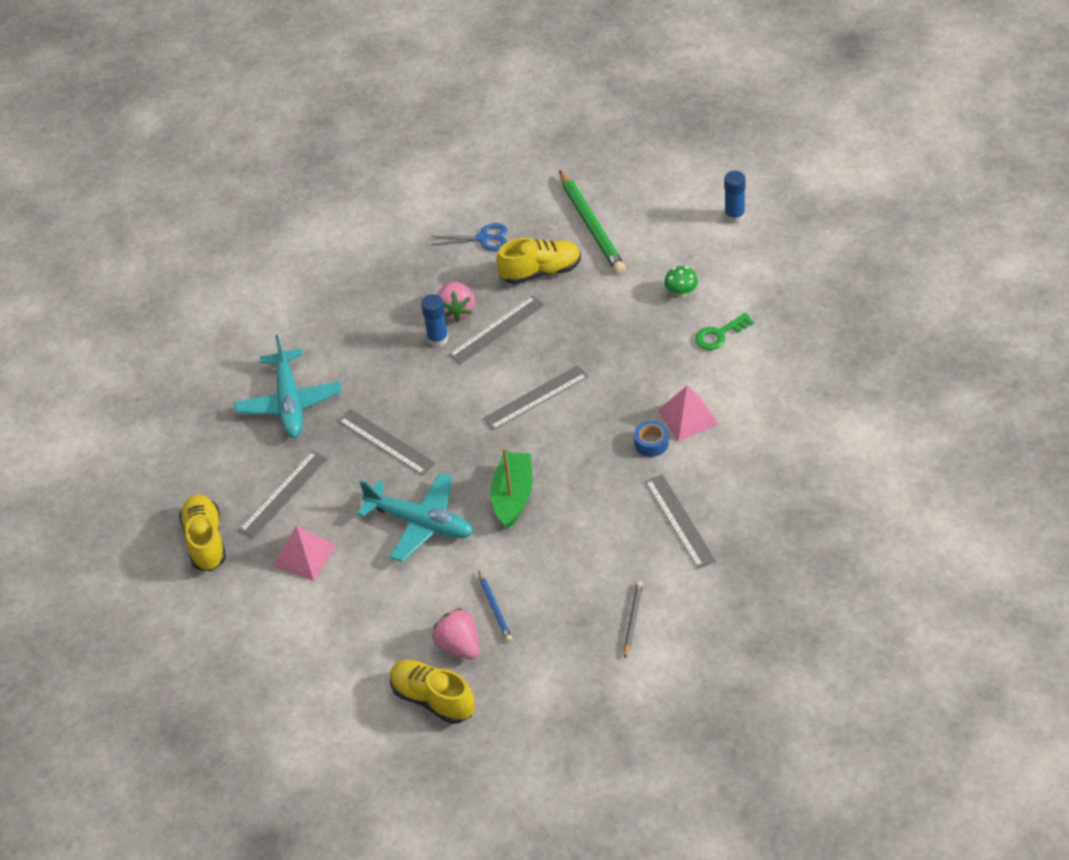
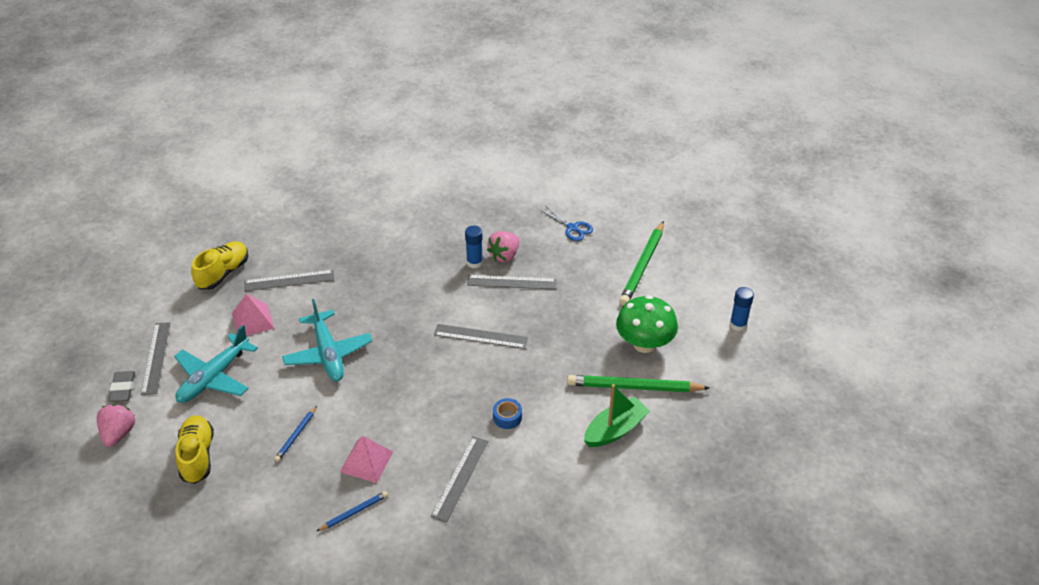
camera: 40 degrees right, 5 degrees down
turquoise plane [234,335,342,438] -> turquoise plane moved to [174,325,258,403]
grey ruler [338,409,436,475] -> grey ruler moved to [141,322,170,395]
pink strawberry [432,608,479,660] -> pink strawberry moved to [97,404,135,447]
green boat [490,447,533,529] -> green boat moved to [584,384,650,447]
yellow shoe [496,238,581,285] -> none
grey pencil [624,581,643,658] -> blue pencil [317,491,388,531]
pink pyramid [657,386,719,442] -> pink pyramid moved to [340,435,393,483]
green mushroom [664,266,698,297] -> green mushroom [616,295,678,353], size x2.14
green key [695,313,754,350] -> green pencil [567,375,710,392]
none -> grey eraser [108,371,135,402]

